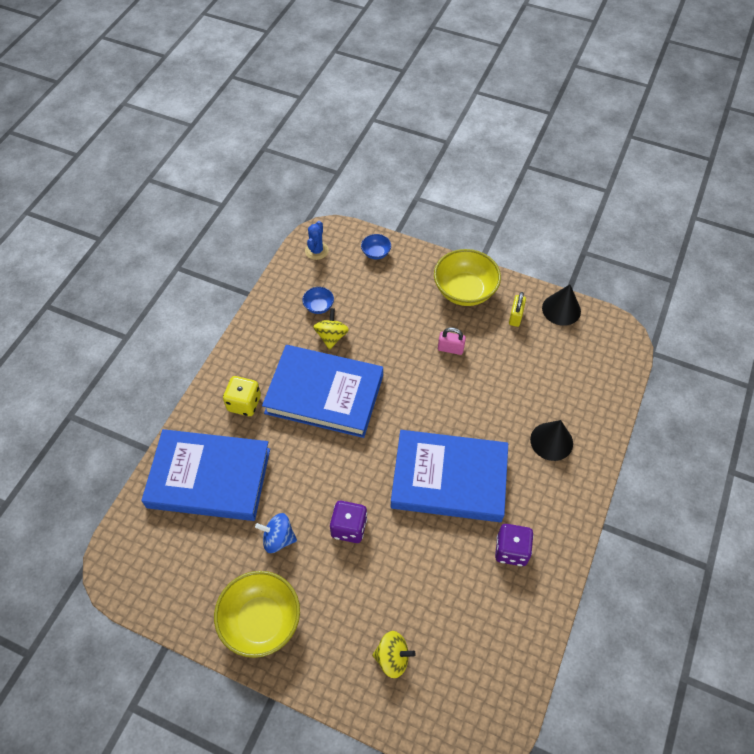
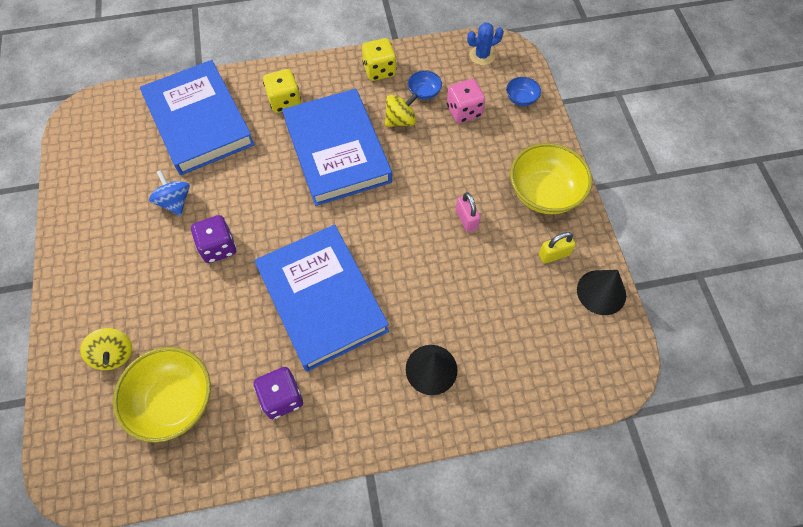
camera: 55 degrees right, 5 degrees up
yellow bowl [214,571,300,658] -> yellow bowl moved to [113,347,211,443]
none -> yellow dice [362,38,396,81]
none -> pink dice [447,79,485,123]

